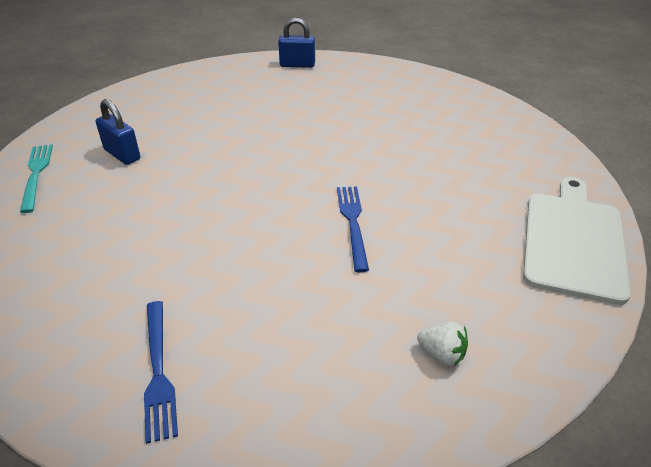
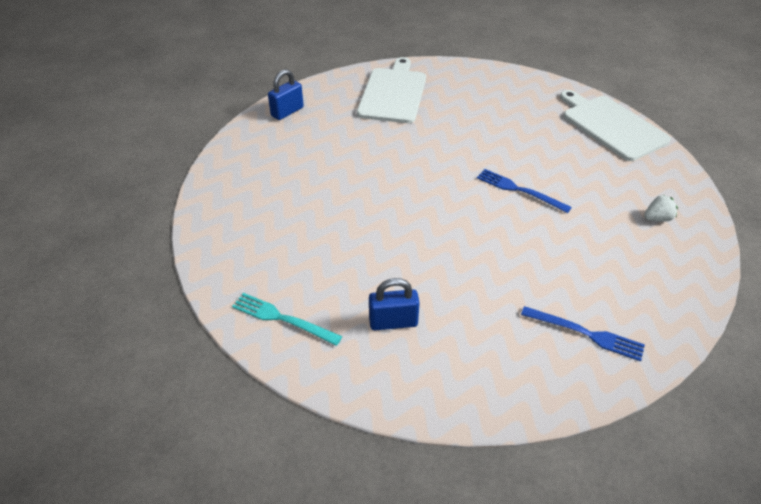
camera: 50 degrees left, 5 degrees up
blue padlock [96,99,140,165] -> blue padlock moved to [369,278,420,330]
none -> white cutting board [357,57,426,123]

